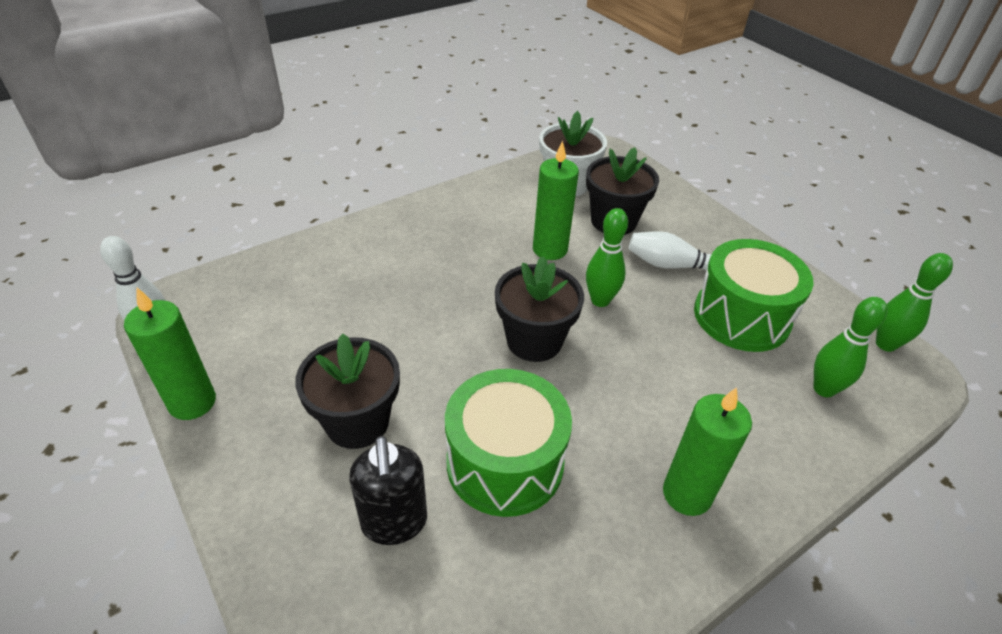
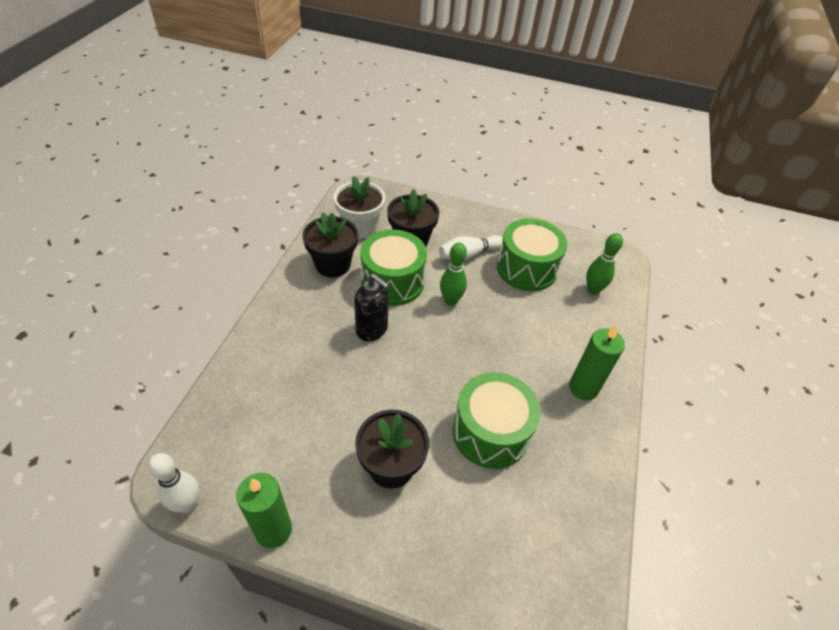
camera: 40 degrees left, 5 degrees up
black soap dispenser [349,436,427,545] -> black soap dispenser moved to [354,273,389,341]
black flower pot [495,256,584,362] -> black flower pot moved to [303,212,358,277]
green candle [533,141,579,260] -> green drum [360,230,427,306]
green bowling pin [876,253,953,352] -> none

